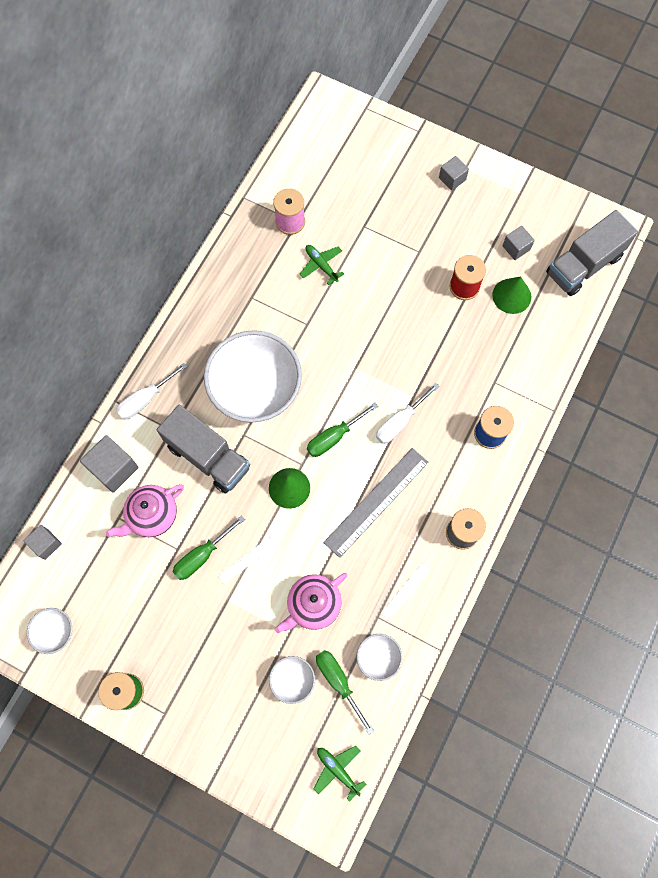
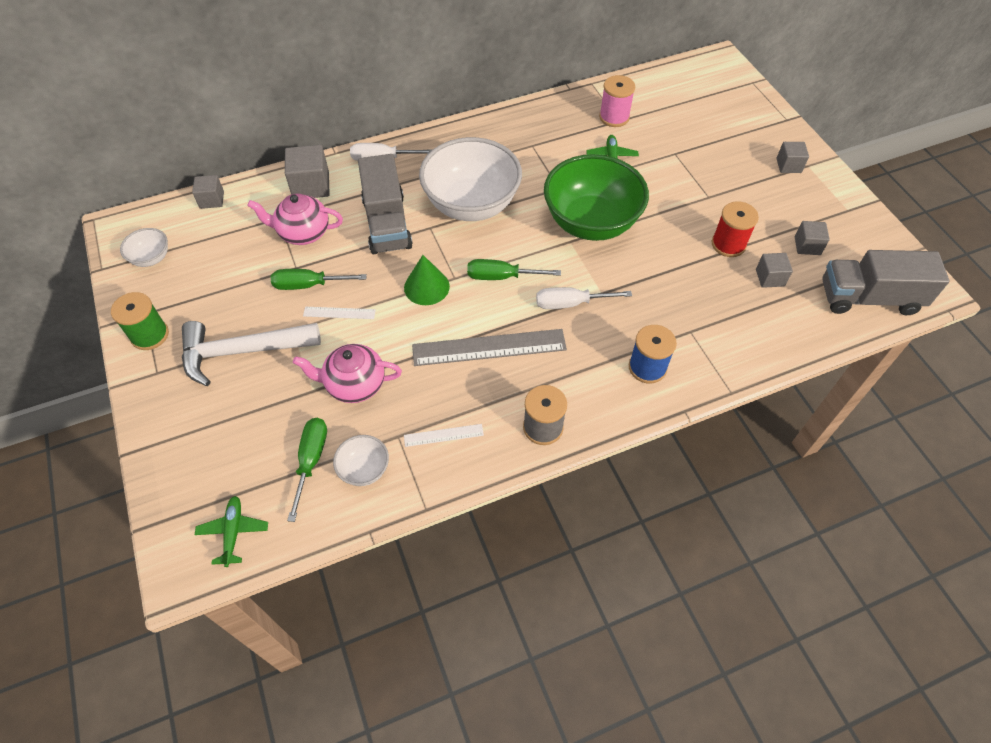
camera: 40 degrees right, 15 degrees down
white bowl [269,656,315,704] -> none
green cone [492,276,531,314] -> grey cube [756,253,793,288]
none -> white hammer [182,321,321,386]
none -> green bowl [544,154,649,241]

